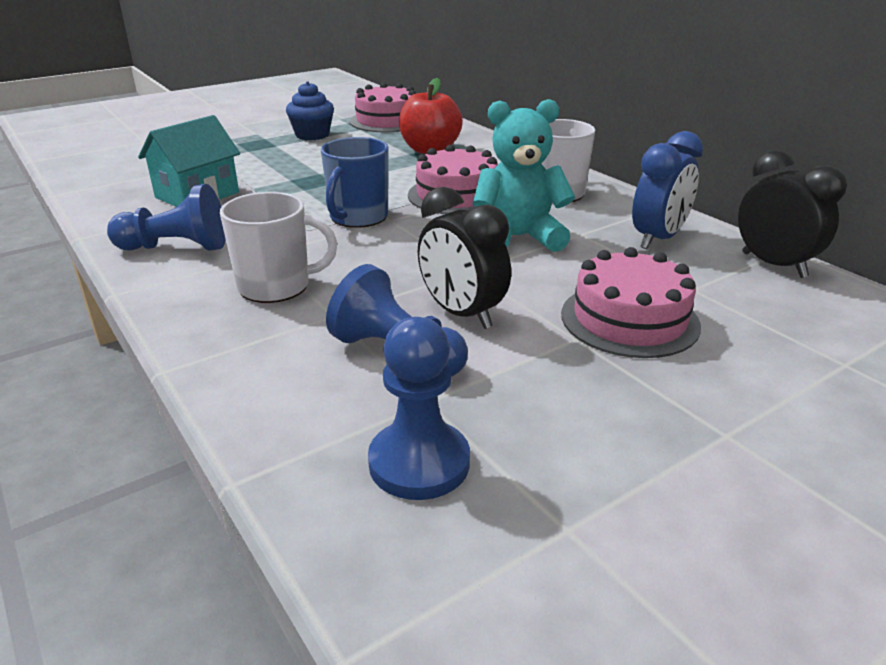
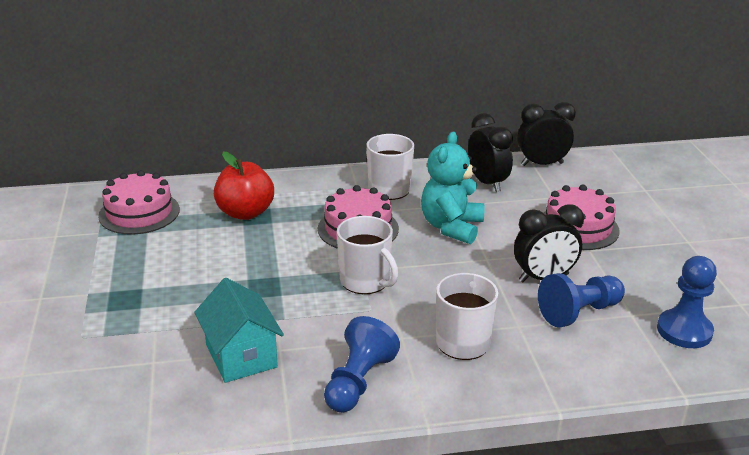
camera: 65 degrees left, 0 degrees up
blue cupcake [286,81,334,140] -> none
blue mug [321,137,389,228] -> white mug [337,216,399,294]
blue clock [632,131,703,249] -> black clock [468,113,513,192]

